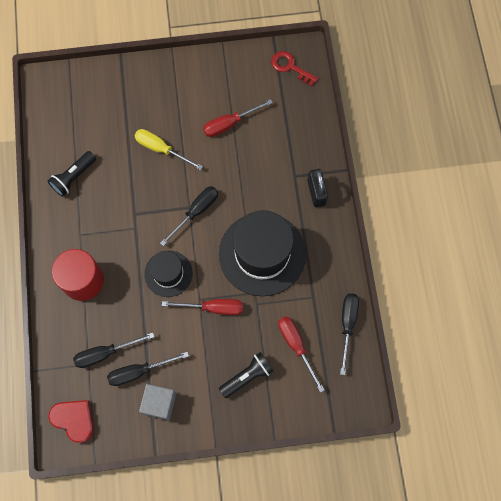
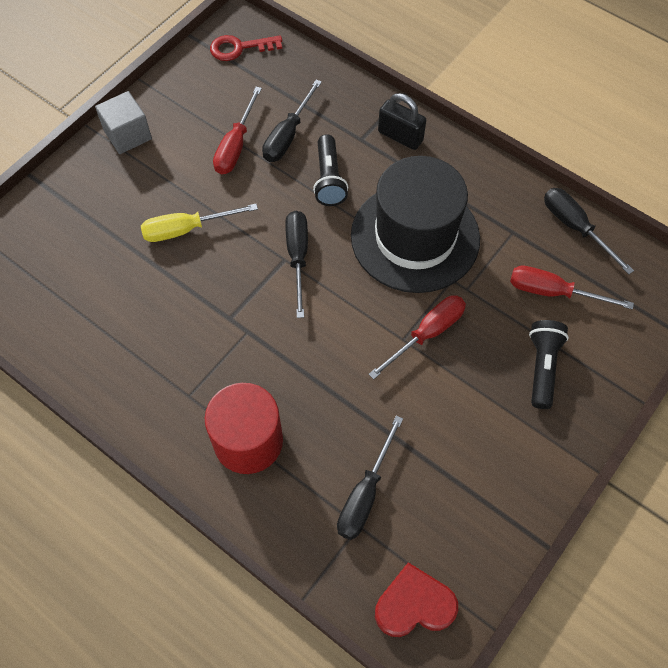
camera: 45 degrees left, 10 degrees down
black flashlight [48,151,96,197] -> black flashlight moved to [313,134,348,206]
black screwdriver [107,352,189,386] -> black screwdriver moved to [262,80,322,162]
grey cube [139,384,176,420] -> grey cube moved to [95,91,152,154]
black hat [144,251,192,297] -> none

